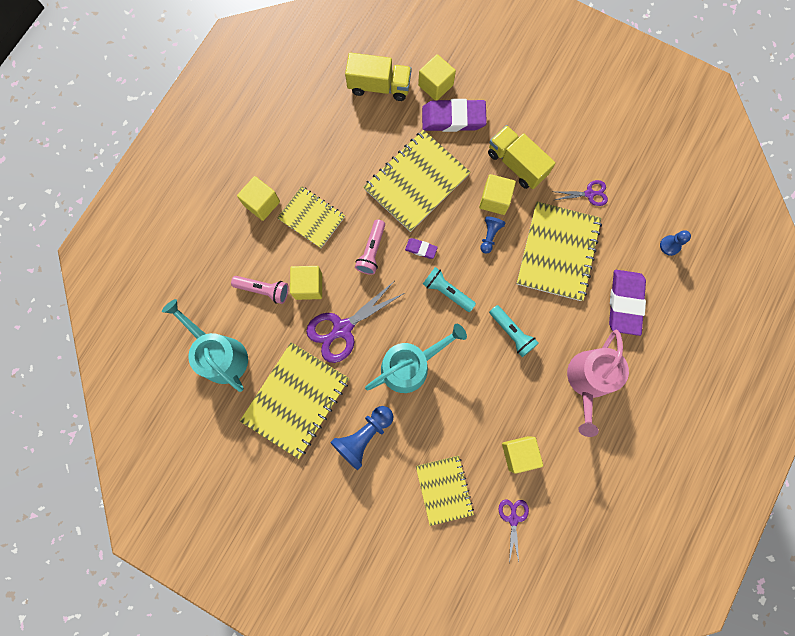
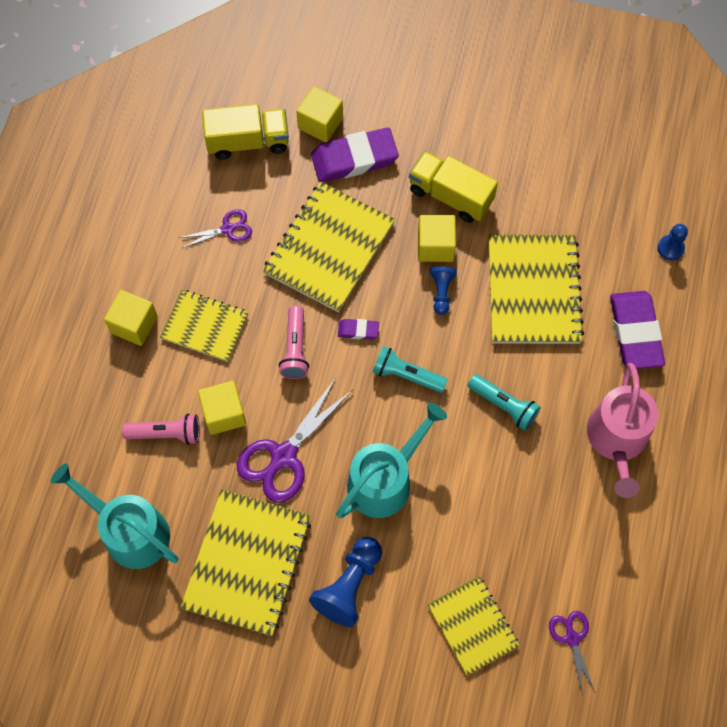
camera: 15 degrees left, 10 degrees down
yellow cube [502,436,543,474] -> none
purple scissors [554,180,608,206] -> purple scissors moved to [179,209,252,248]

